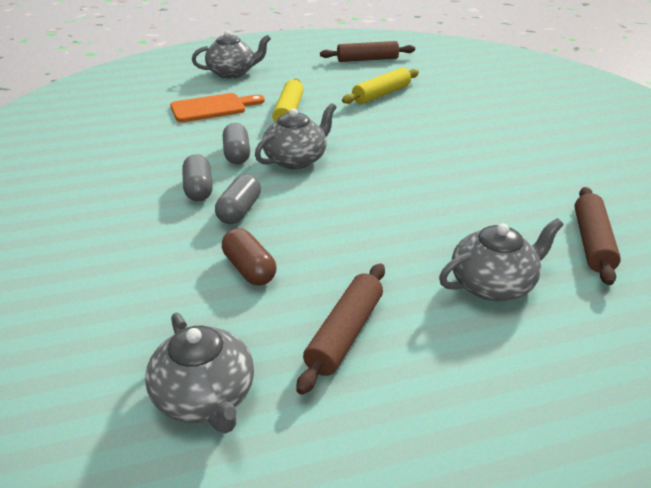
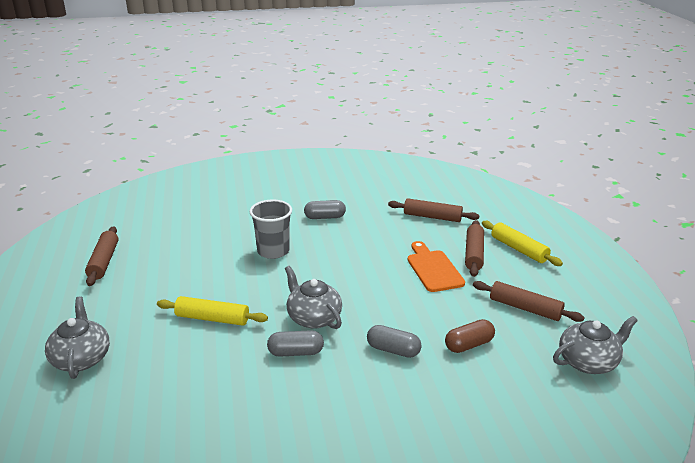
camera: 85 degrees left, 5 degrees down
orange cutting board [170,93,265,122] -> orange cutting board moved to [408,241,465,292]
grey capsule [182,154,213,201] -> grey capsule moved to [304,200,346,219]
yellow rolling pin [342,68,419,104] -> yellow rolling pin moved to [482,221,563,266]
grey teapot [439,218,563,301] -> brown rolling pin [465,220,484,277]
none -> grey cup [249,200,292,259]

